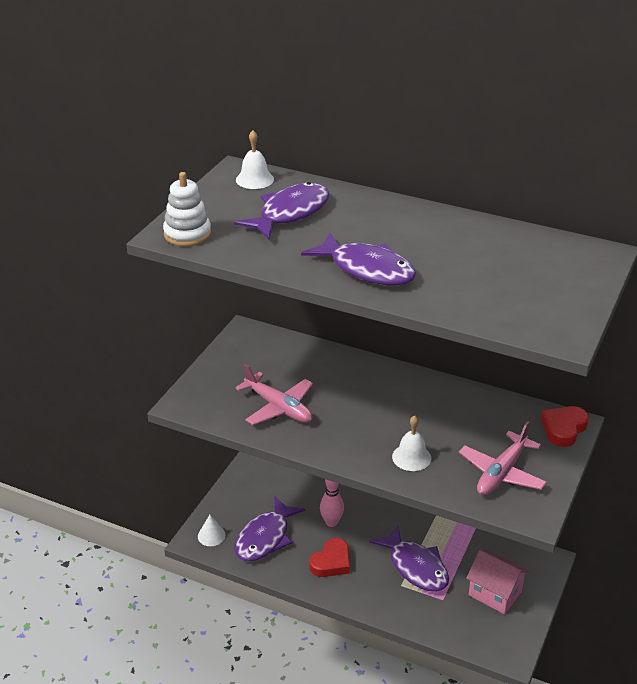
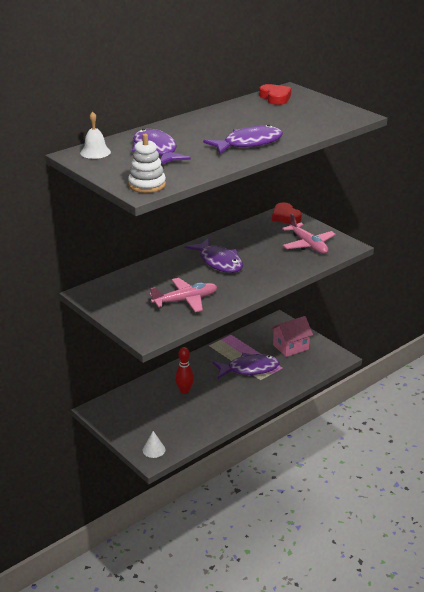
camera: 65 degrees left, 5 degrees down
purple fish [235,496,305,561] -> purple fish moved to [185,238,243,273]
red heart [309,538,350,577] -> red heart moved to [259,84,291,105]
pink bowling pin [320,479,344,527] -> red bowling pin [175,347,194,394]
white bell [392,415,431,471] -> none

